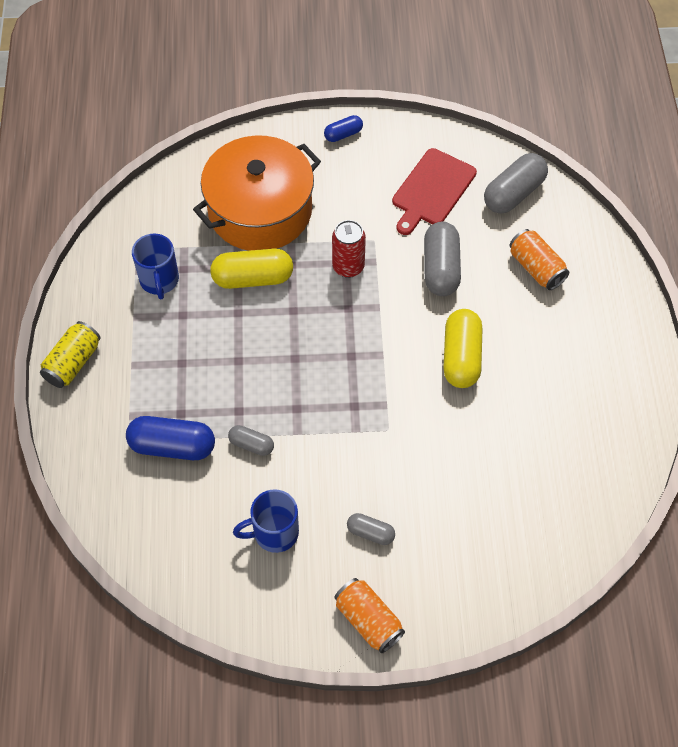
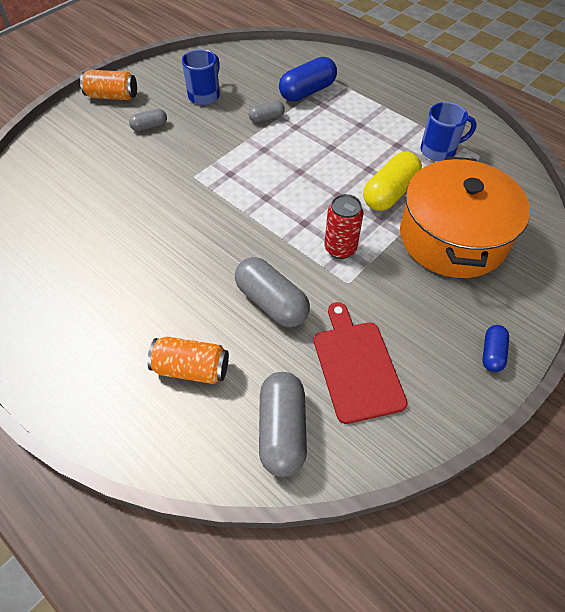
camera: 135 degrees right, 5 degrees down
yellow can [40,321,101,388] -> none
blue mug [132,234,179,300] -> blue mug turned 135 degrees clockwise [421,102,477,161]
yellow capsule [443,309,483,388] -> none

